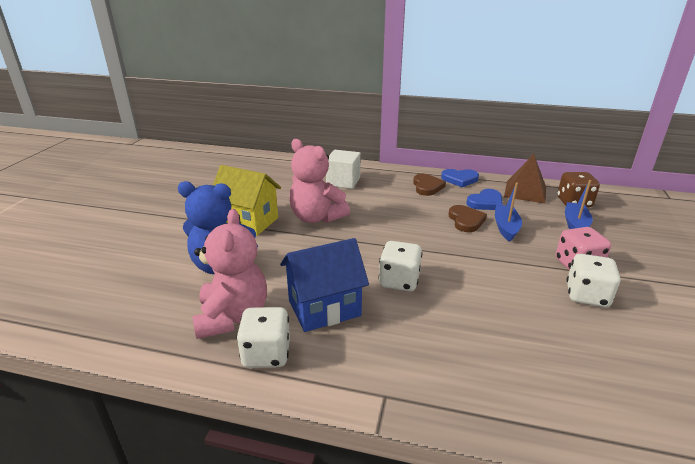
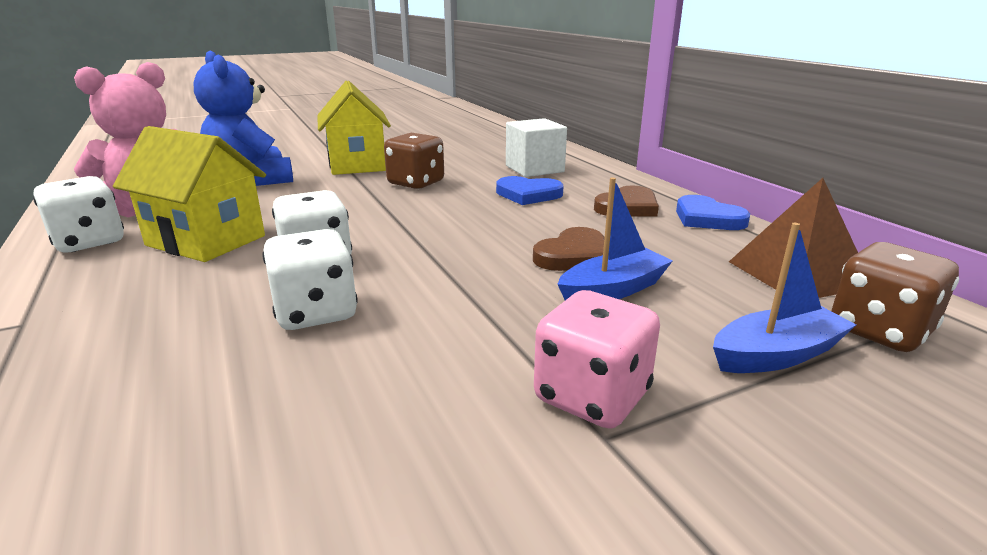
camera: 50 degrees right, 5 degrees down
blue house [280,238,369,332] -> yellow house [113,126,266,262]
pink teddy bear [290,139,350,223] -> brown dice [384,133,444,189]
blue heart [466,189,503,210] -> blue heart moved to [496,176,564,205]
white dice [567,254,620,307] -> white dice moved to [262,229,358,330]

